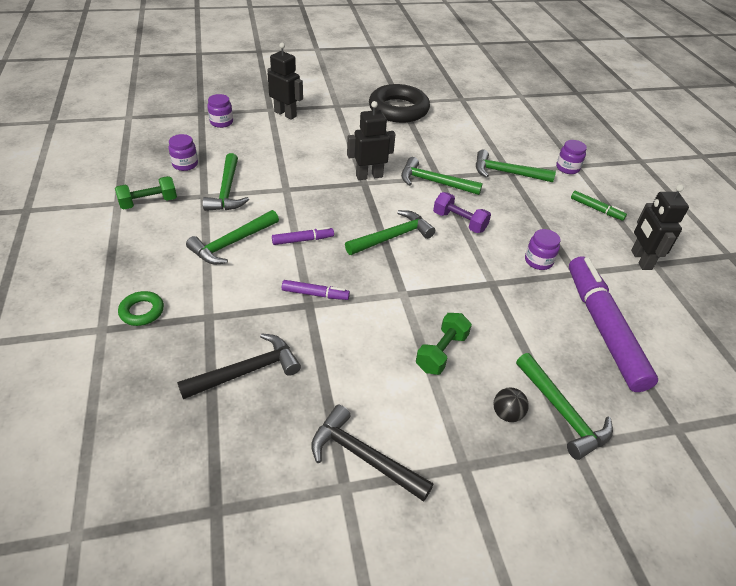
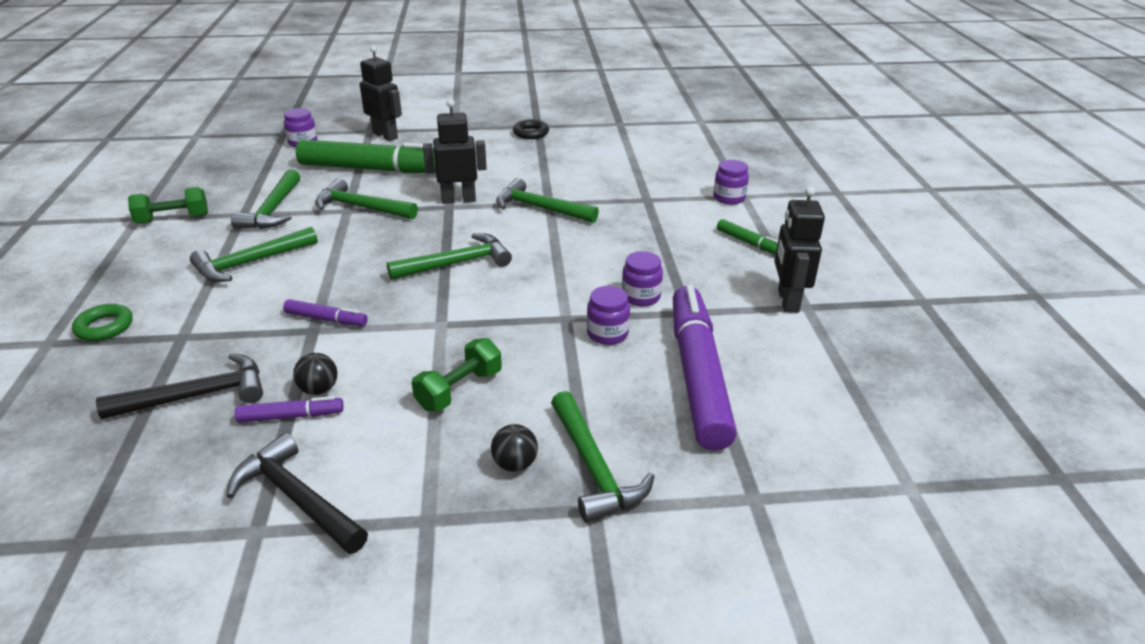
camera: 10 degrees right, 10 degrees down
purple jar [169,134,198,171] -> purple jar moved to [587,286,630,345]
purple marker [272,227,334,245] -> purple marker moved to [235,396,343,423]
black ring [369,84,430,123] -> black ring [513,120,549,139], size x0.47
purple dumbbell [433,192,491,233] -> none
green hammer [476,150,556,182] -> green hammer moved to [315,178,418,219]
none -> black ball [293,353,337,395]
none -> green marker [296,139,436,173]

